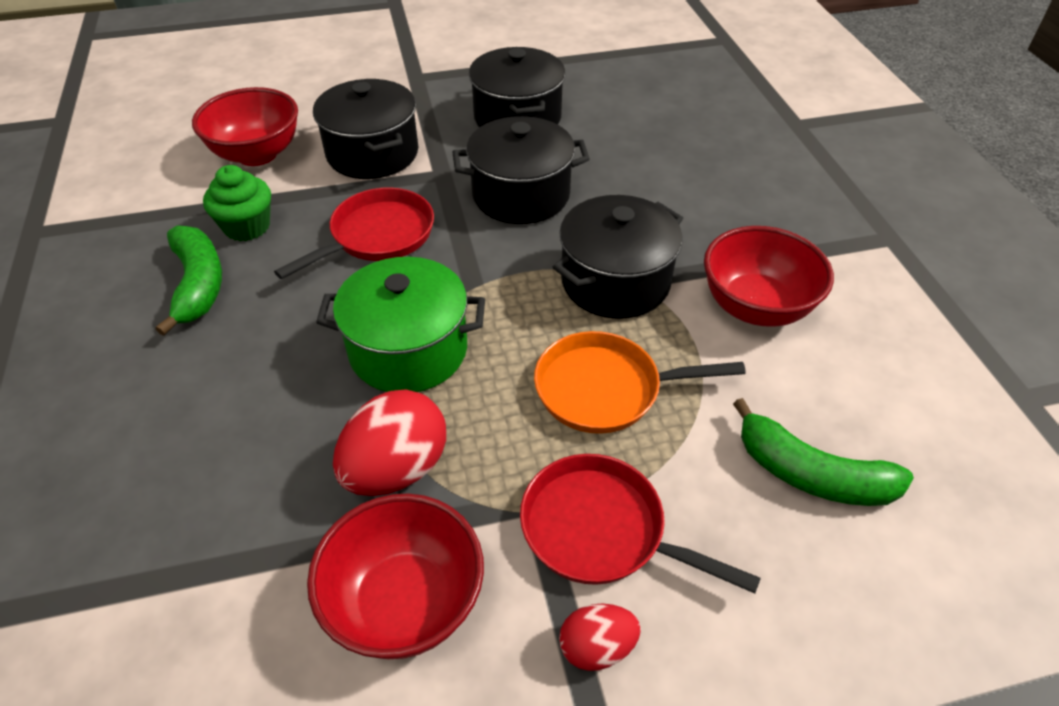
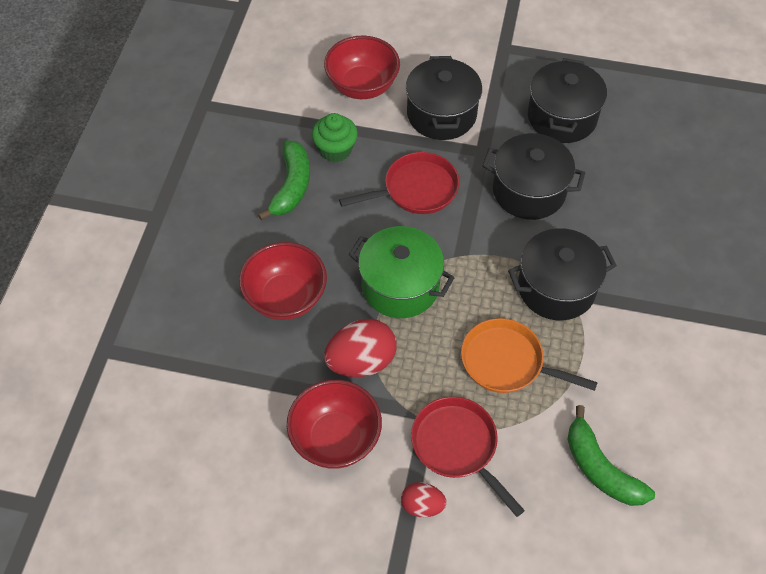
camera: 25 degrees right, 10 degrees up
red bowl [704,226,834,327] -> red bowl moved to [239,242,327,320]

